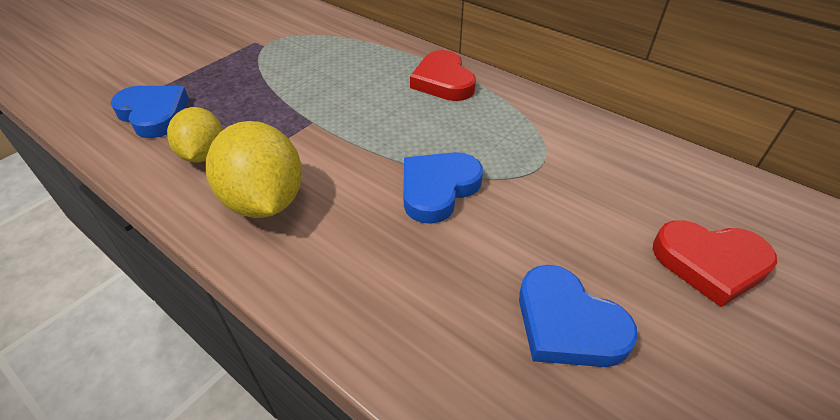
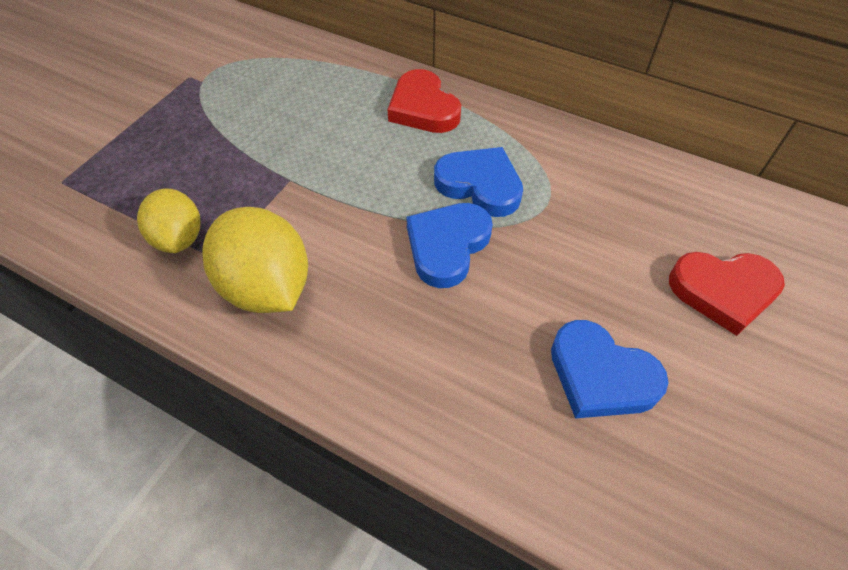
camera: 10 degrees left, 10 degrees up
blue heart [110,86,189,138] -> blue heart moved to [434,147,523,217]

